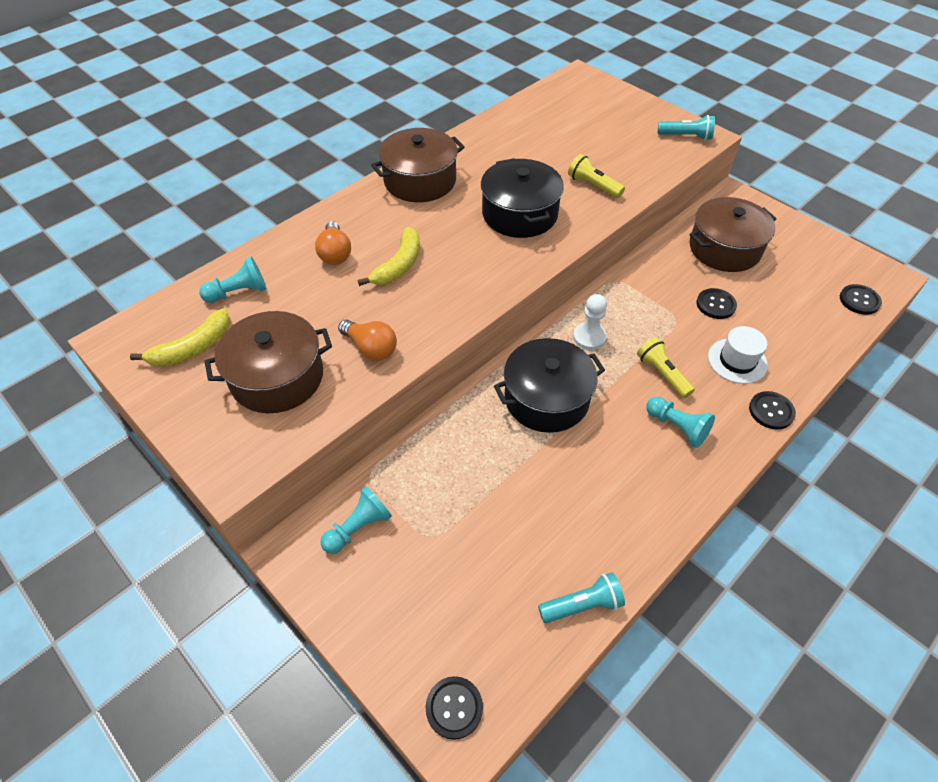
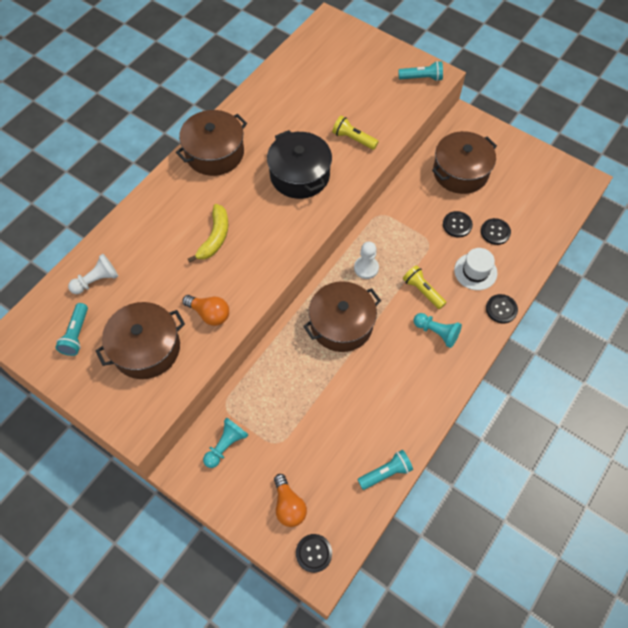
camera: 10 degrees left, 10 degrees up
yellow banana [130,308,230,367] -> turquoise flashlight [55,303,88,356]
turquoise pawn [199,257,267,303] -> white pawn [68,254,118,294]
orange light bulb [315,221,351,265] -> orange light bulb moved to [274,474,307,527]
black pot [494,338,605,433] -> brown pot [303,281,381,352]
black button [840,284,882,315] -> black button moved to [481,218,511,245]

